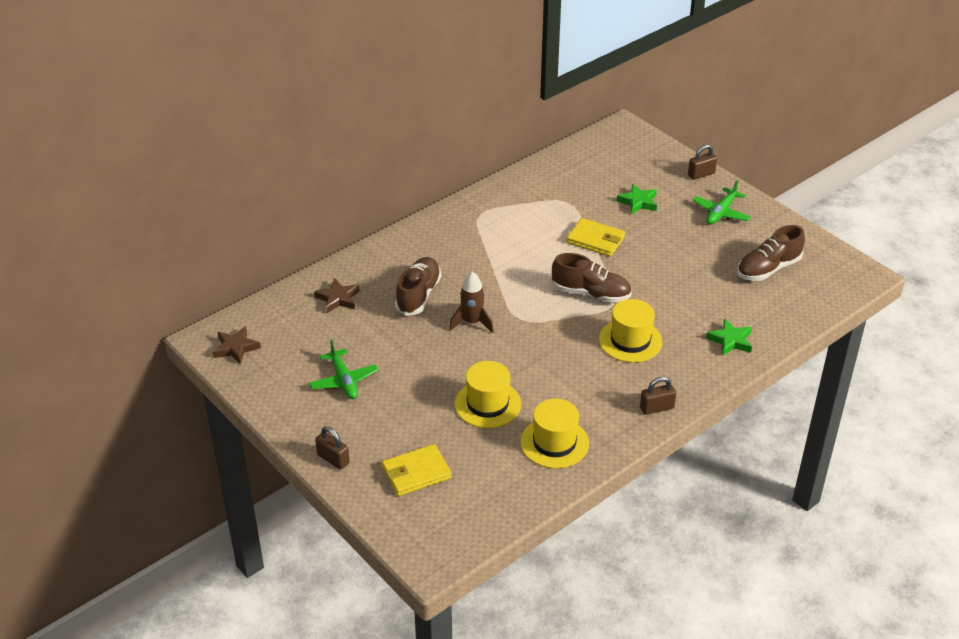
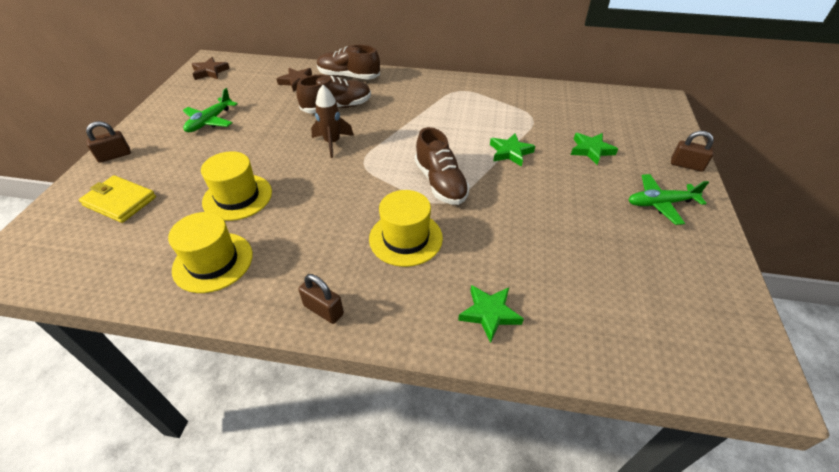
camera: 50 degrees right, 5 degrees up
brown padlock [315,427,350,470] -> brown padlock turned 60 degrees clockwise [86,121,131,163]
yellow wallet [567,218,625,257] -> green star [490,134,535,167]
brown shoe [737,225,805,281] -> brown shoe moved to [317,45,380,80]

